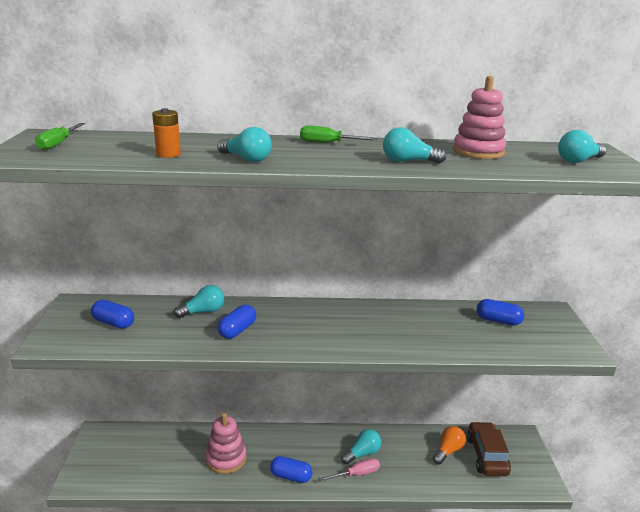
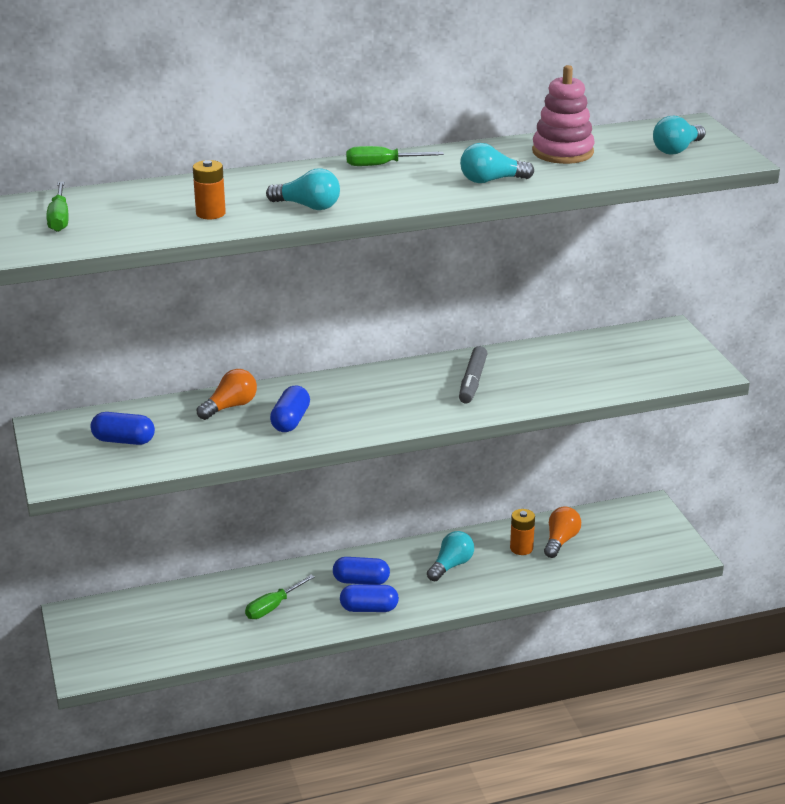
camera: 15 degrees left, 5 degrees up
turquoise light bulb [174,285,224,318] -> orange light bulb [197,369,257,420]
pink stacking toy [206,413,246,474] -> green screwdriver [245,575,315,619]
pink screwdriver [319,458,380,482] -> none
brown car [467,422,511,476] -> none
blue capsule [477,299,524,326] -> blue capsule moved to [333,557,390,585]
none -> grey marker [459,346,487,404]
none -> orange battery [510,509,535,555]

